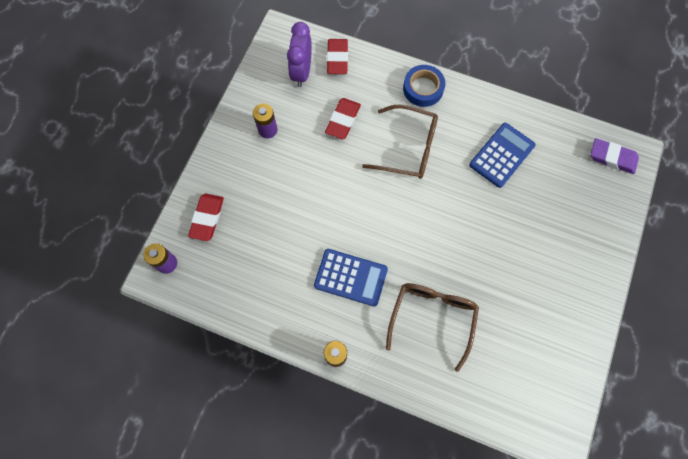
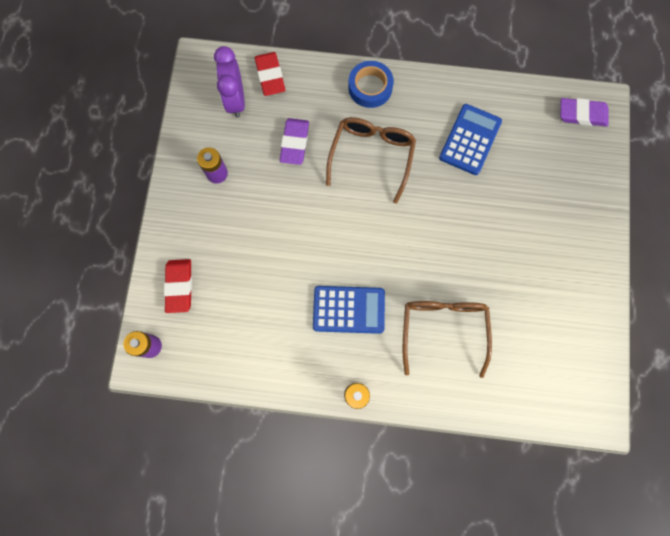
camera: 15 degrees left, 5 degrees up
red eraser [325,98,361,139] -> purple eraser [280,118,309,165]
brown glasses [362,105,438,179] -> brown glasses turned 75 degrees counterclockwise [326,117,416,204]

